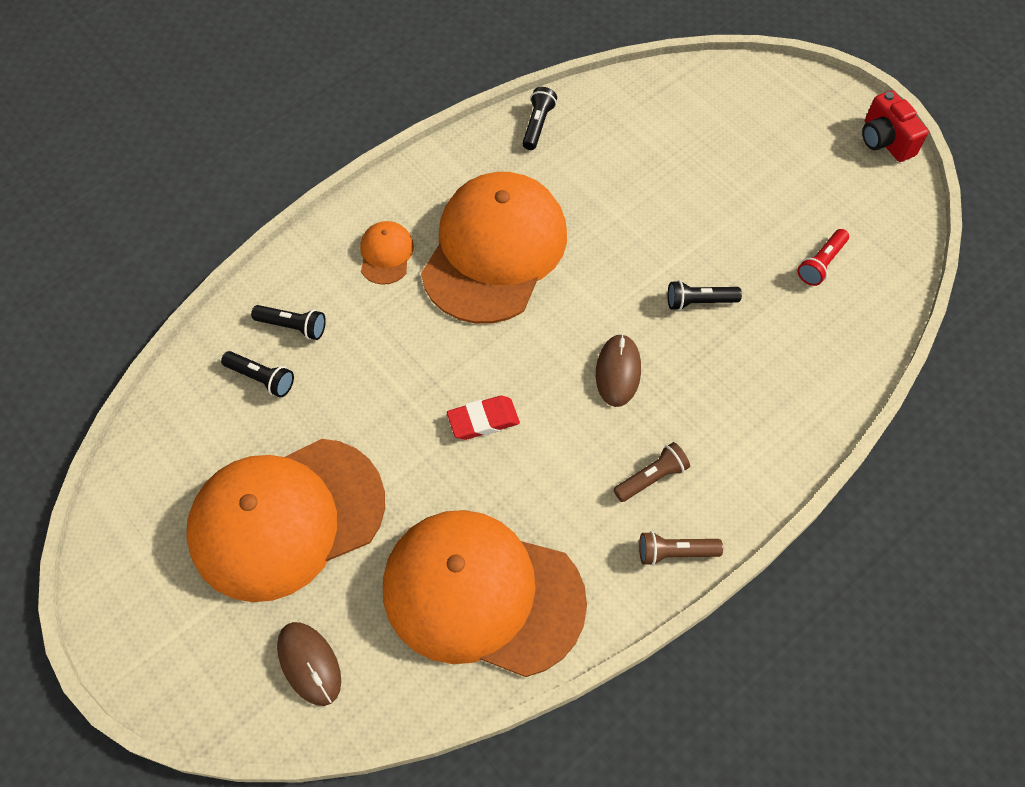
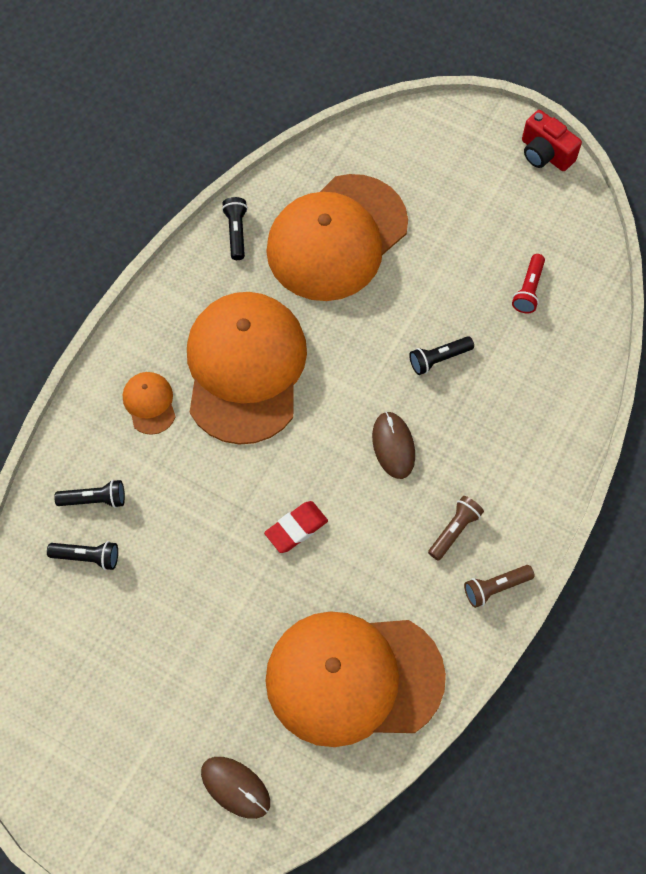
camera: 20 degrees left, 5 degrees up
orange cap [186,439,385,602] -> orange cap moved to [266,174,408,301]

